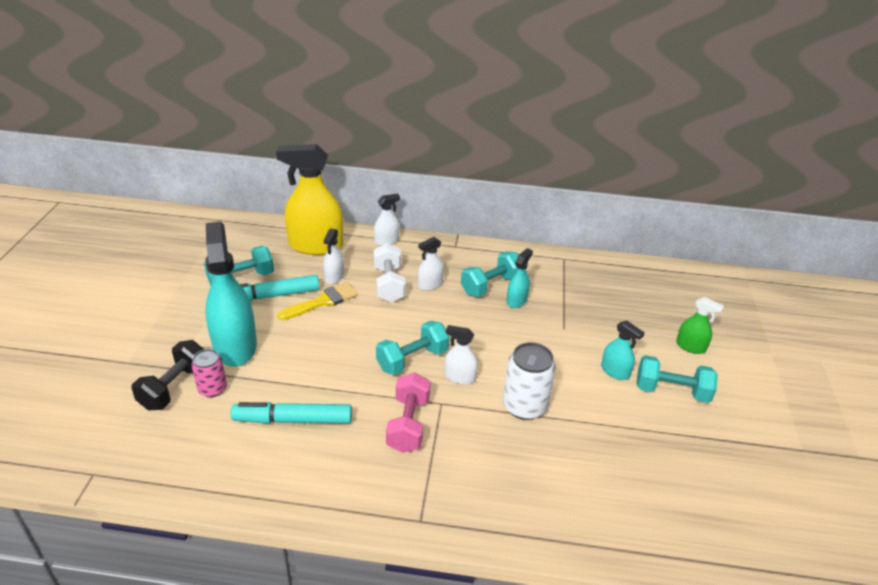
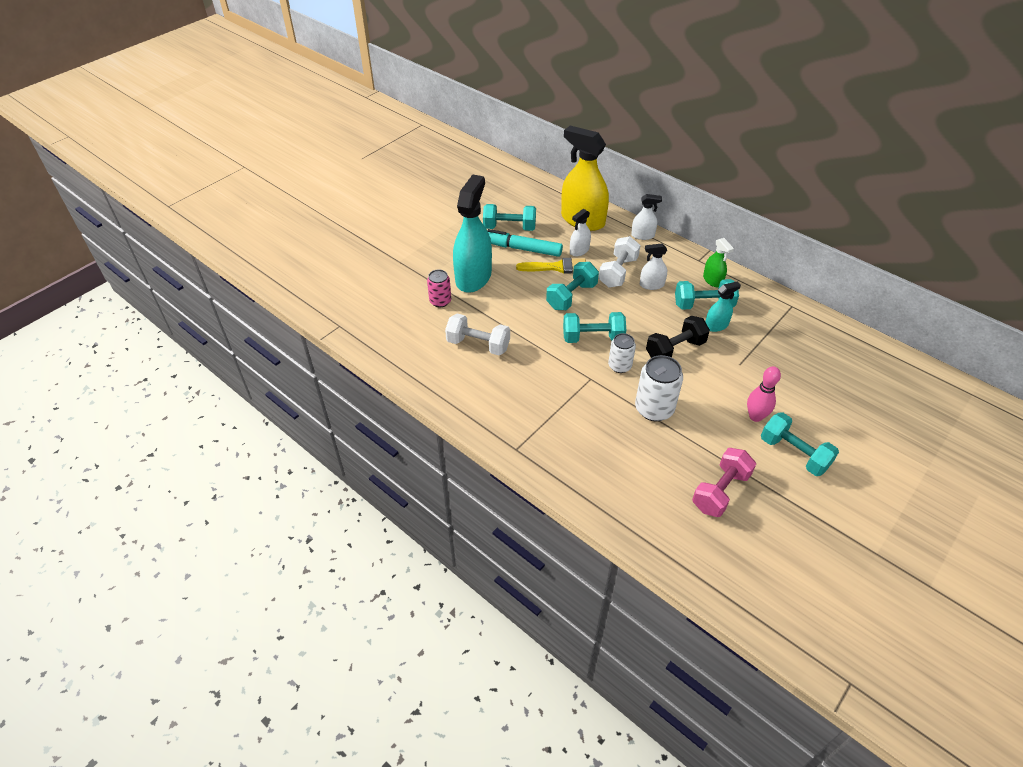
camera: 35 degrees right, 10 degrees up
black dumbbell [132,340,204,411] -> black dumbbell moved to [646,316,710,358]
turquoise marker [230,402,352,424] -> white dumbbell [445,314,510,355]
pink dumbbell [386,372,431,453] -> pink dumbbell moved to [692,448,756,517]
white spray bottle [445,325,478,385] -> white can [608,333,636,373]
turquoise spray bottle [601,321,645,380] -> pink bowling pin [747,366,781,422]
green spray bottle [676,297,724,354] -> green spray bottle moved to [703,238,734,287]
none -> turquoise dumbbell [546,262,599,310]

